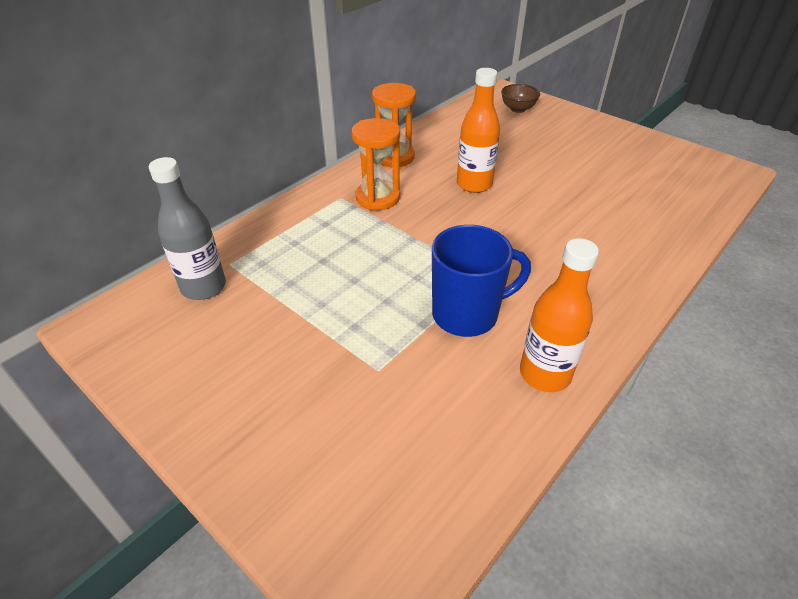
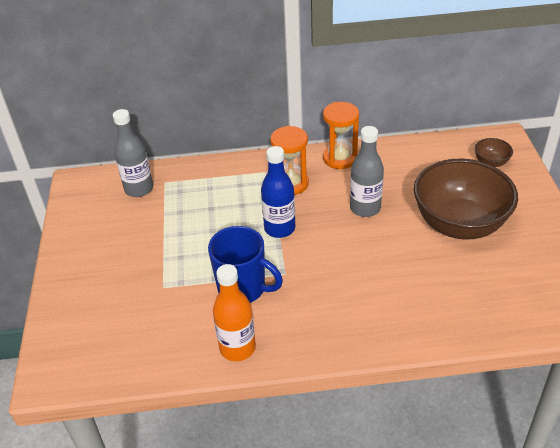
camera: 45 degrees right, 0 degrees up
orange bottle [457,68,500,193] -> grey bottle [350,126,384,217]
none -> blue bottle [261,146,295,238]
none -> brown bowl [414,158,518,240]

